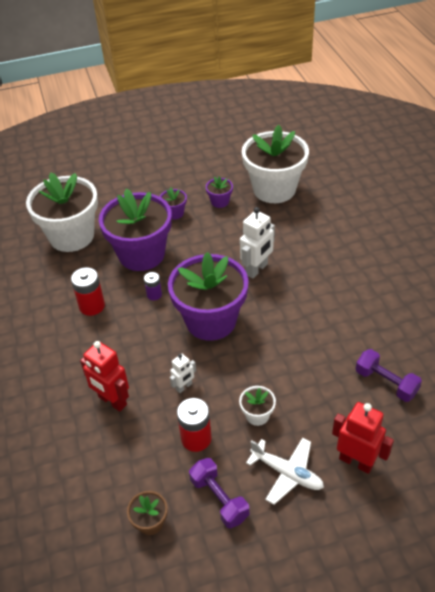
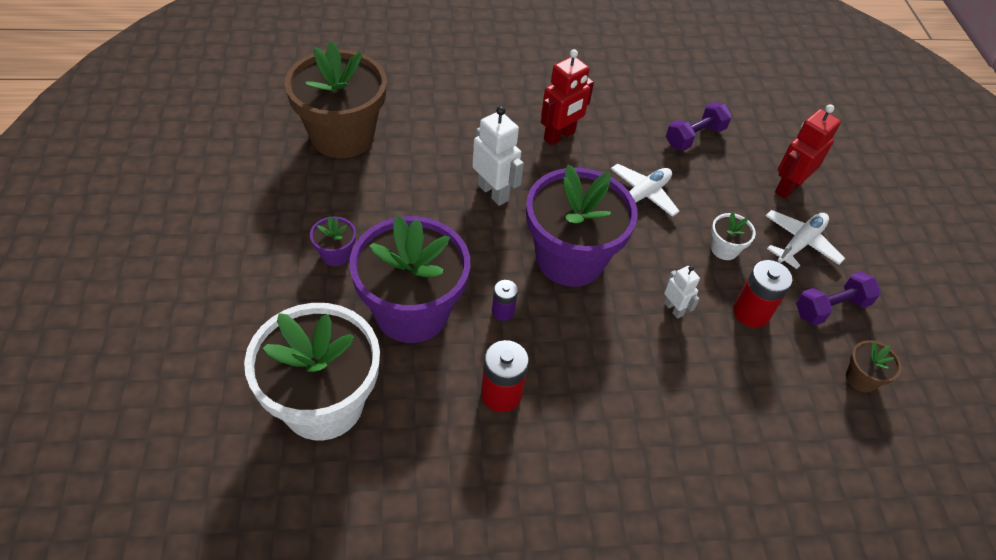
camera: 85 degrees left, 5 degrees up
red robot [80,341,129,412] -> red robot moved to [541,49,594,145]
purple flower pot [206,176,233,208] -> none
white flower pot [242,125,309,203] -> brown flower pot [285,41,387,158]
none -> white plane [611,164,680,217]

